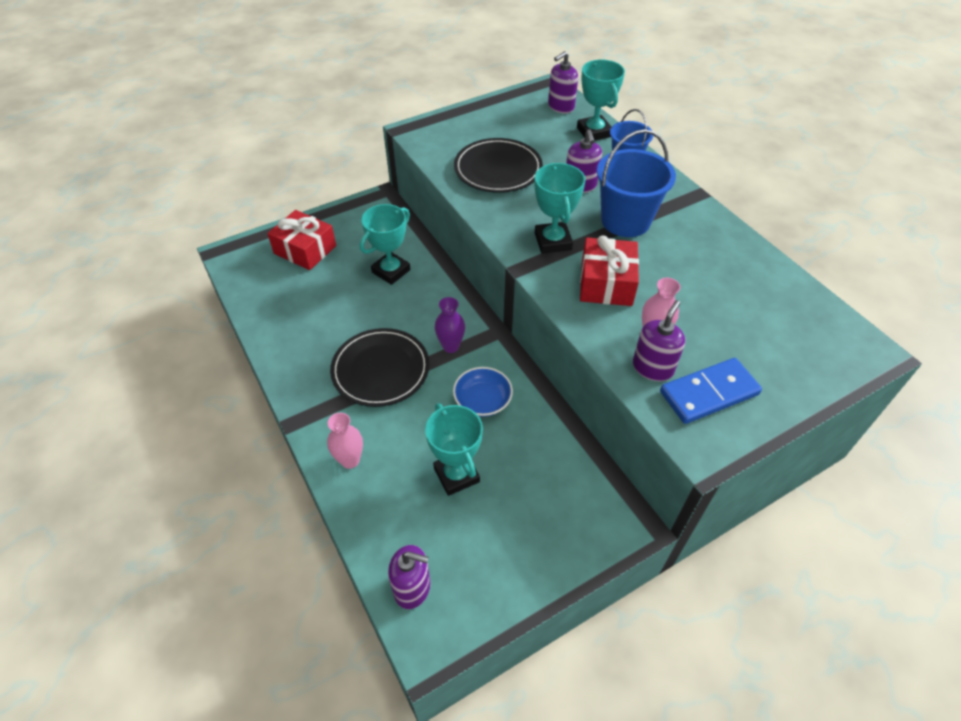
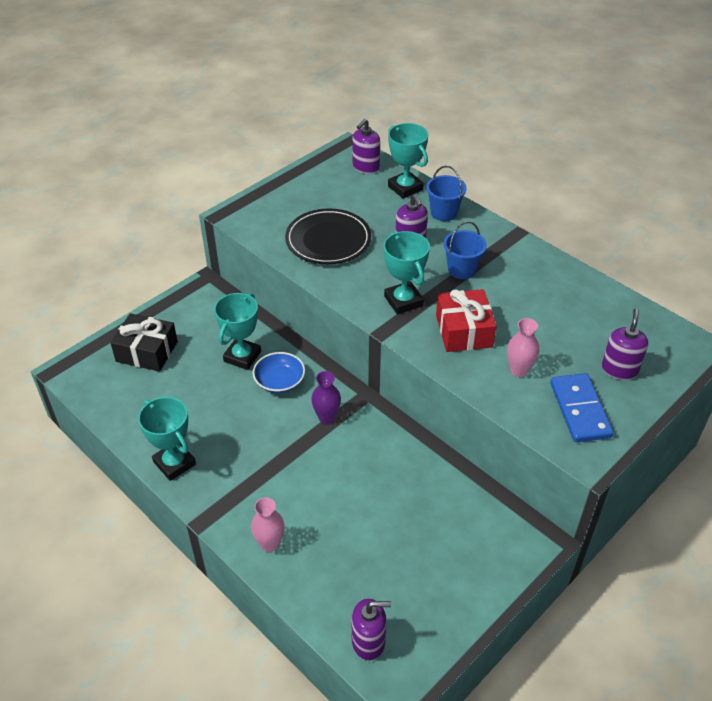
camera: 15 degrees left, 5 degrees down
red gift [267,210,336,270] -> black gift [110,313,178,372]
black plate [330,328,429,407] -> none
turquoise trophy [425,403,483,496] -> turquoise trophy moved to [138,397,196,481]
blue bowl [453,367,513,417] -> blue bowl moved to [253,352,305,393]
blue bucket [597,129,676,237] -> blue bucket [443,221,487,279], size x0.62
purple soap dispenser [633,300,685,381] -> purple soap dispenser moved to [602,308,648,380]
blue domino [660,358,762,424] -> blue domino turned 60 degrees counterclockwise [550,373,614,442]

